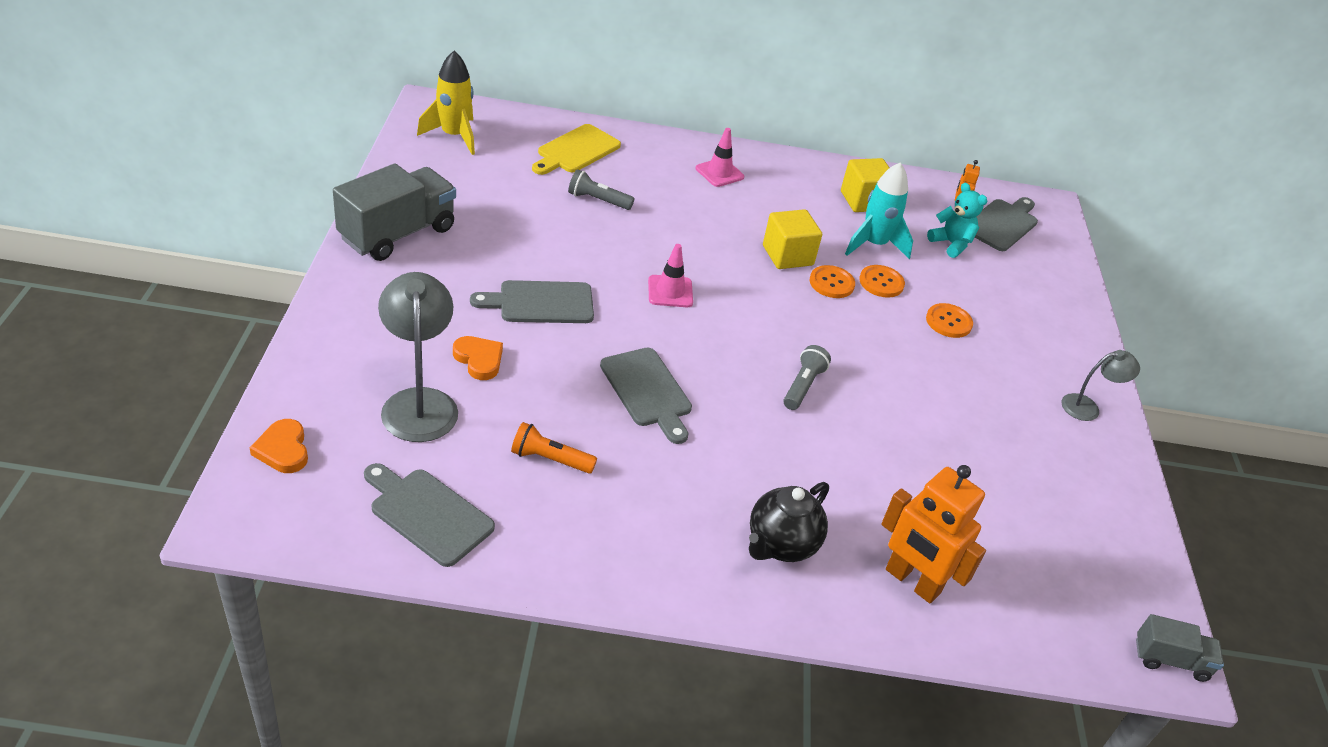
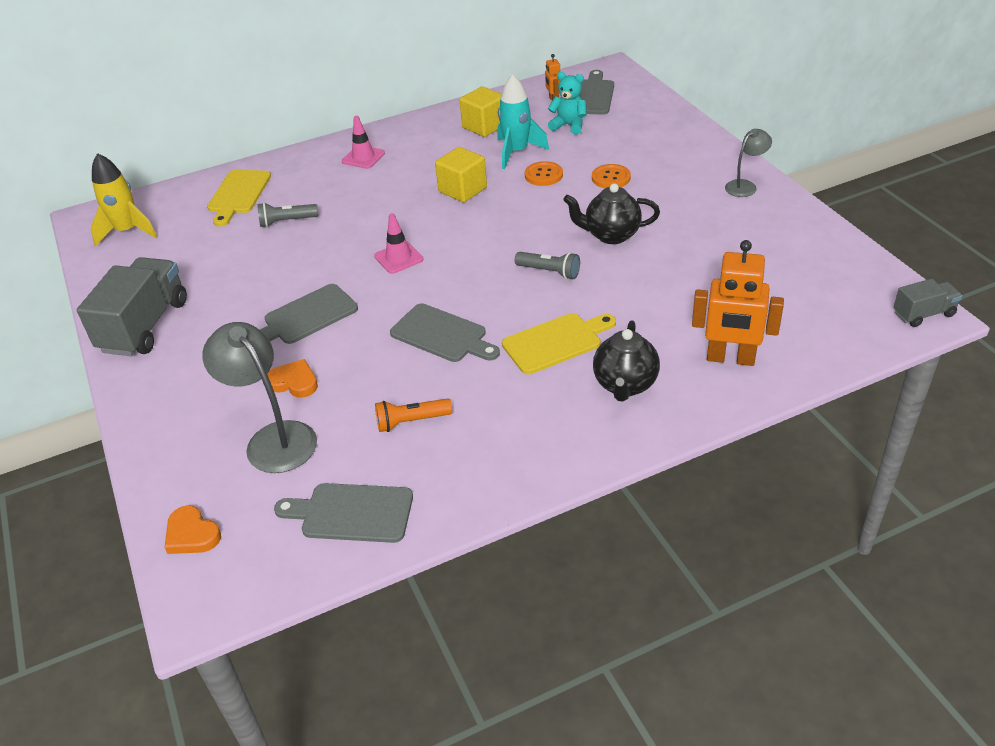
camera: 20 degrees left, 0 degrees up
grey flashlight [784,345,831,410] -> grey flashlight turned 120 degrees clockwise [515,252,580,279]
orange button [810,265,855,298] -> none
none -> yellow cutting board [502,313,616,374]
none -> black teapot [563,183,660,244]

